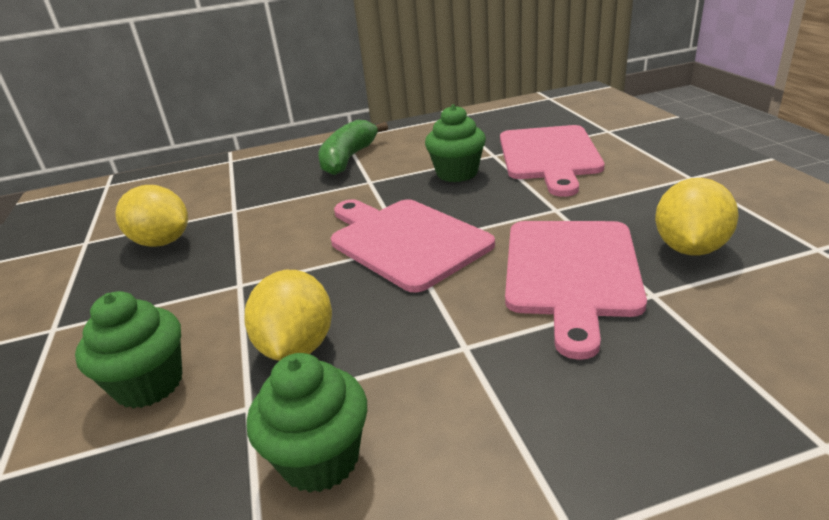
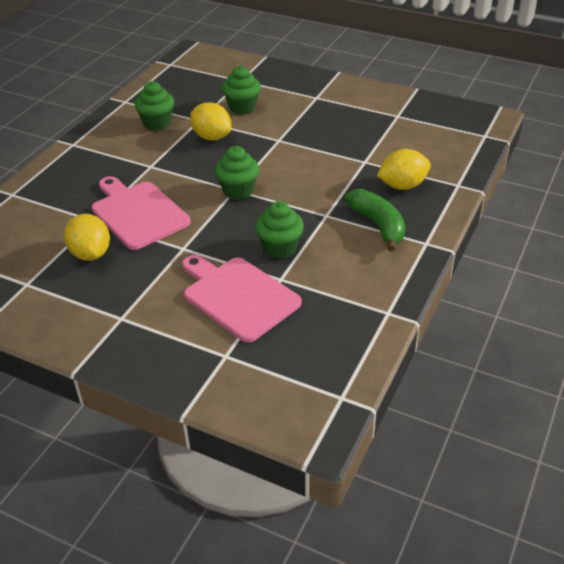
camera: 130 degrees right, 10 degrees up
yellow lemon [115,185,188,247] -> yellow lemon moved to [377,149,431,190]
pink cutting board [331,199,495,293] -> green cupcake [215,146,259,200]

